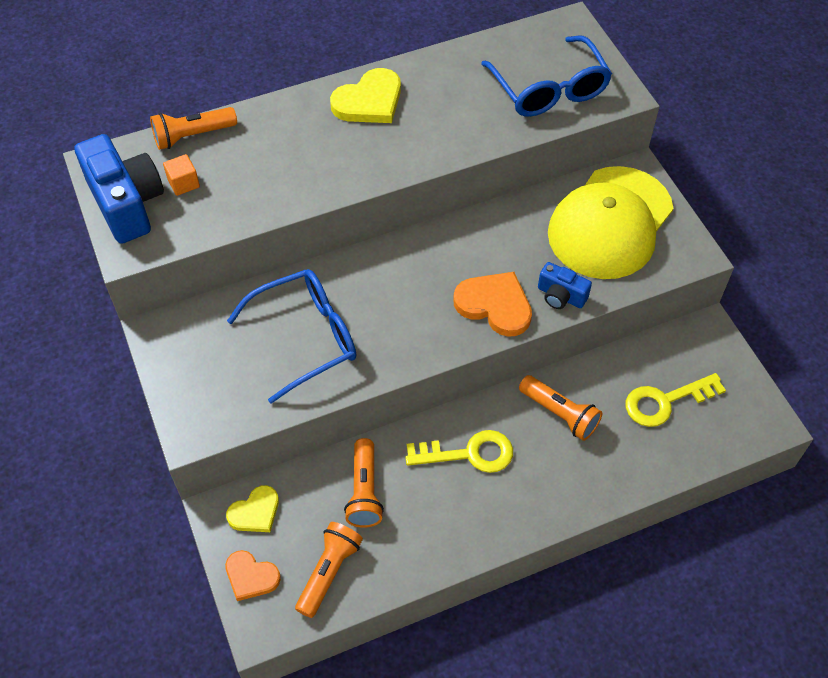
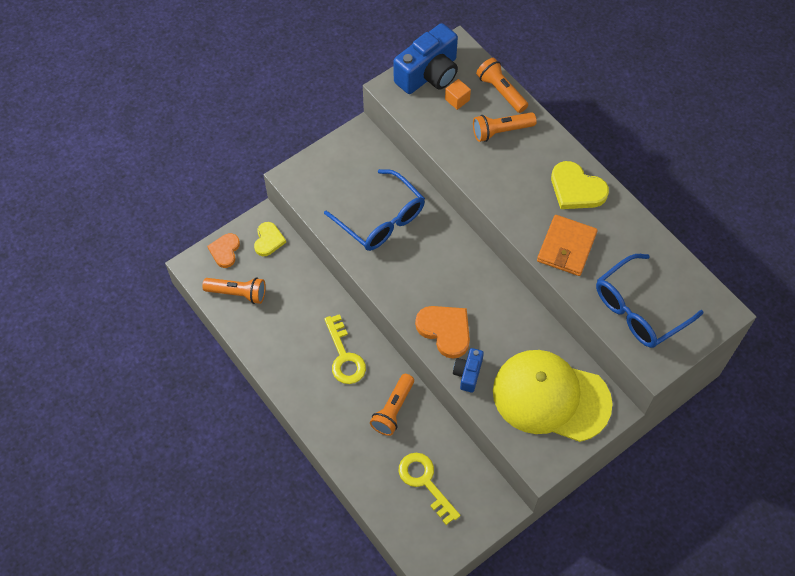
camera: 75 degrees right, 5 degrees up
yellow heart [226,485,279,532] -> yellow heart turned 120 degrees counterclockwise [254,222,286,256]
orange flashlight [344,438,384,528] -> orange flashlight moved to [473,112,537,142]
orange heart [453,272,532,337] -> orange heart turned 60 degrees counterclockwise [415,306,470,359]
none -> orange wallet [537,215,598,276]

